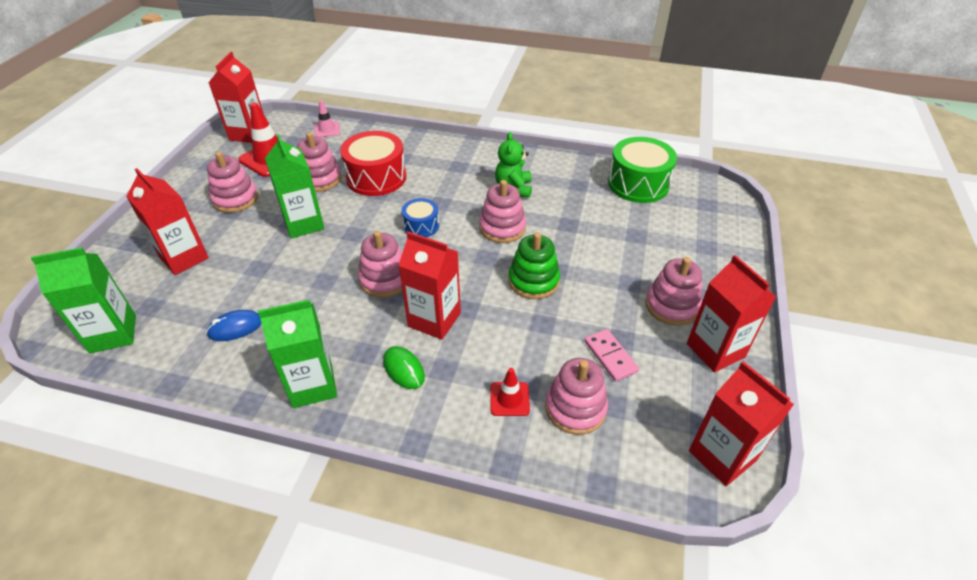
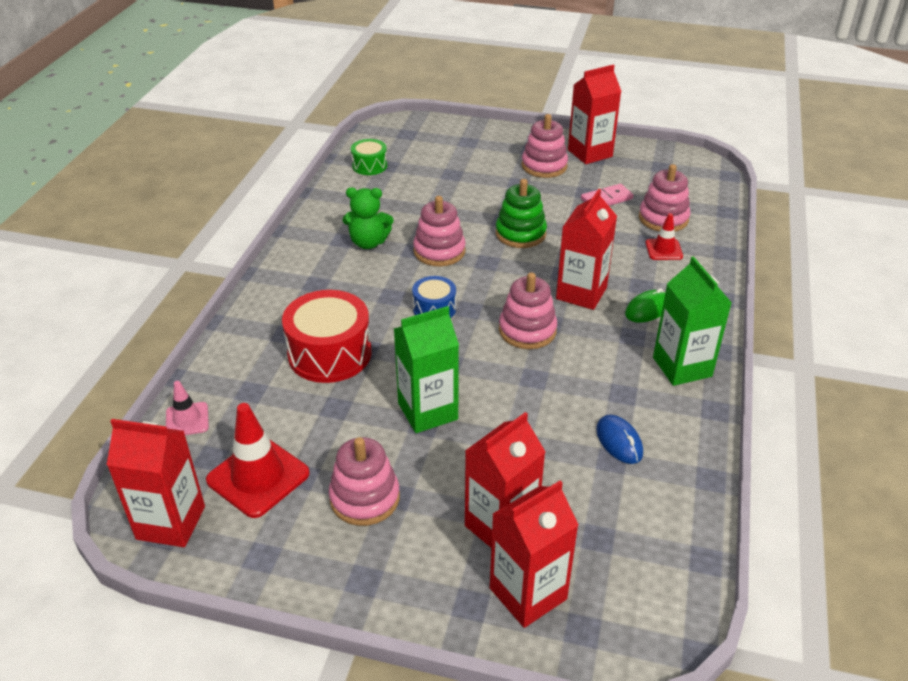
camera: 90 degrees left, 5 degrees down
green carton [31,247,136,354] -> none
pink stacking toy [297,132,342,192] -> none
green drum [608,137,677,203] -> green drum [351,139,387,175], size x0.55
red carton [689,361,794,486] -> red carton moved to [490,480,578,628]

